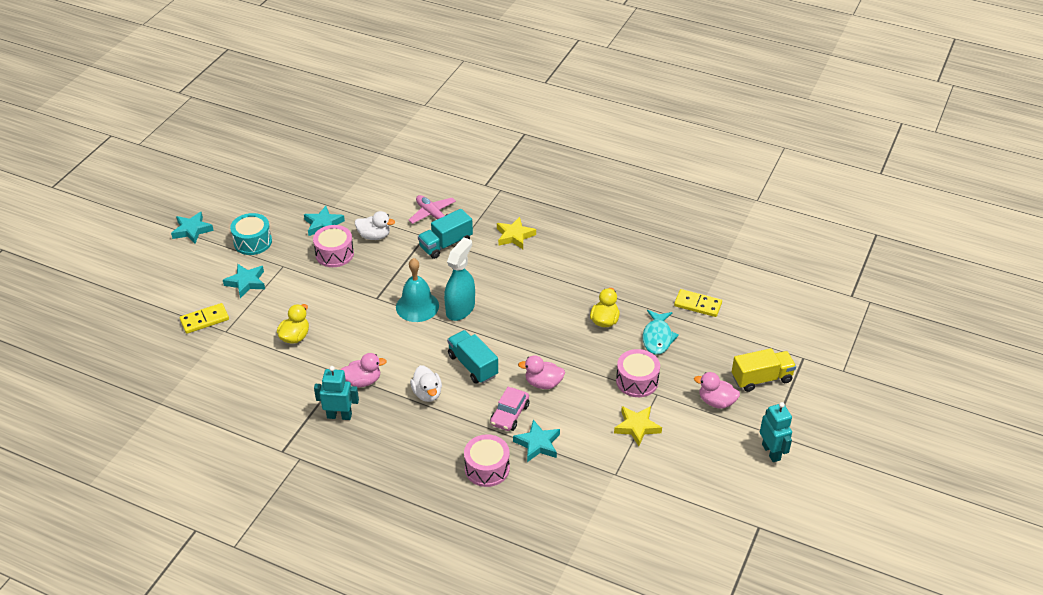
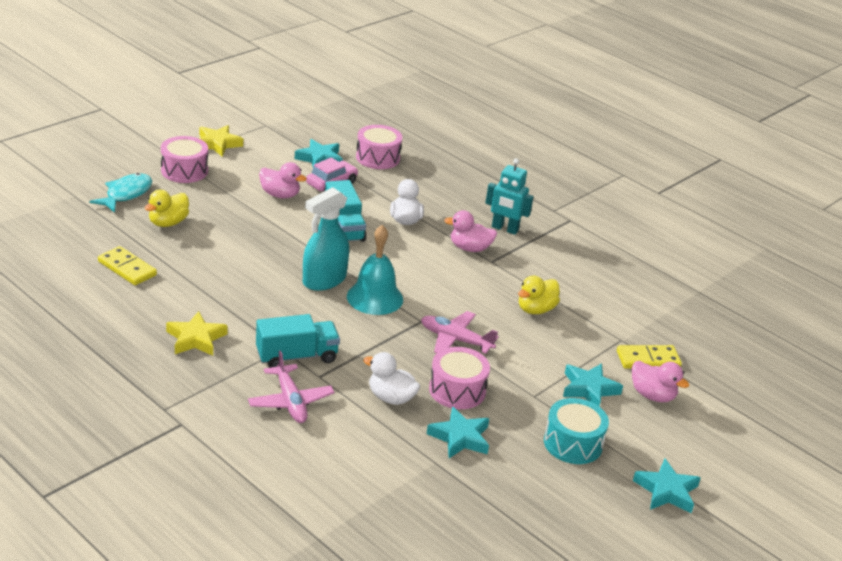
camera: 165 degrees left, 10 degrees down
yellow domino [674,289,722,317] -> yellow domino moved to [98,246,157,285]
pink duck [694,372,740,409] -> pink duck moved to [632,361,689,403]
yellow truck [732,348,796,392] -> none
turquoise robot [760,402,792,462] -> none
none -> pink plane [421,311,499,354]

